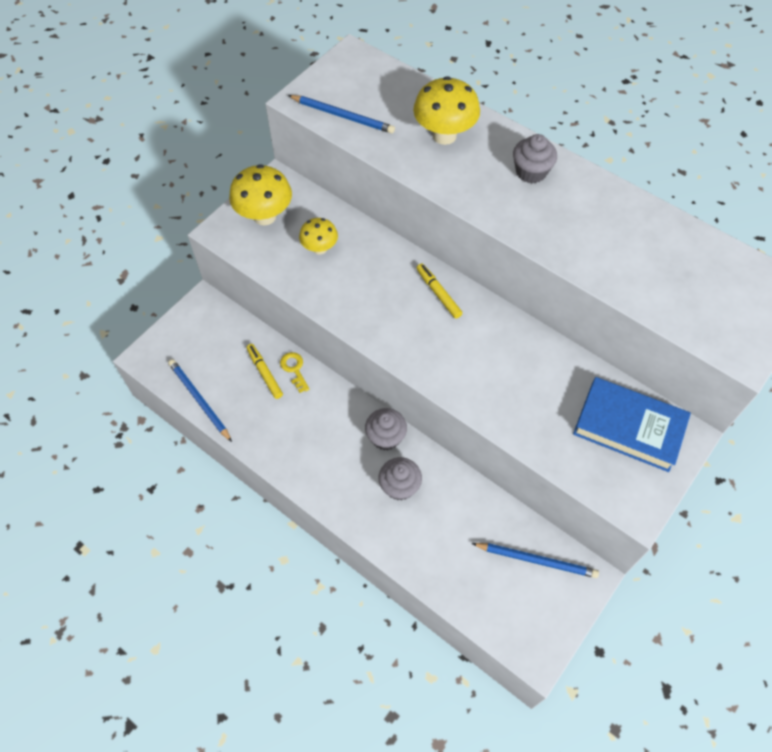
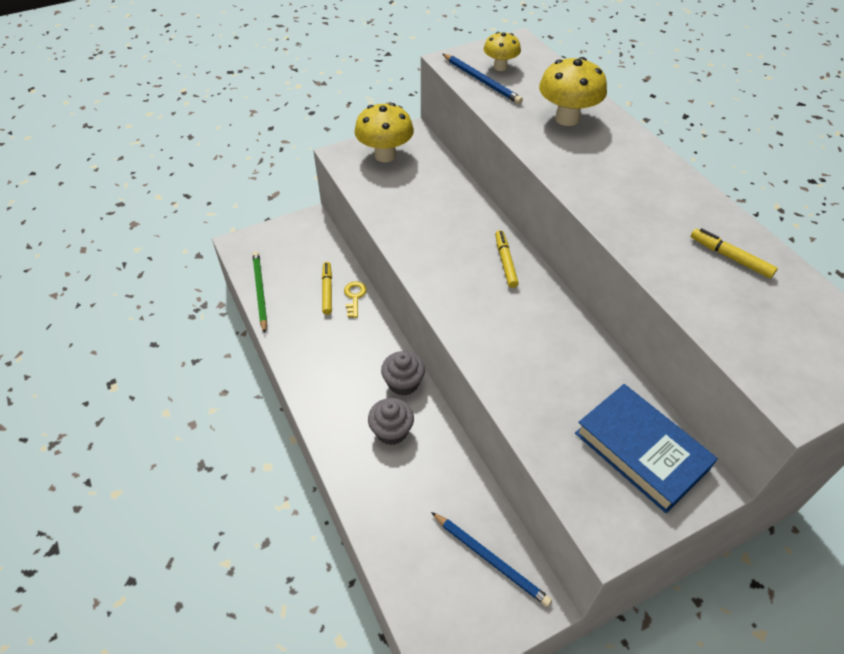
camera: 25 degrees right, 10 degrees down
blue pencil [168,359,232,442] -> green pencil [252,251,267,333]
yellow mushroom [299,218,338,255] -> yellow mushroom moved to [484,32,521,71]
grey cupcake [513,134,557,183] -> none
none -> yellow marker [691,228,778,278]

